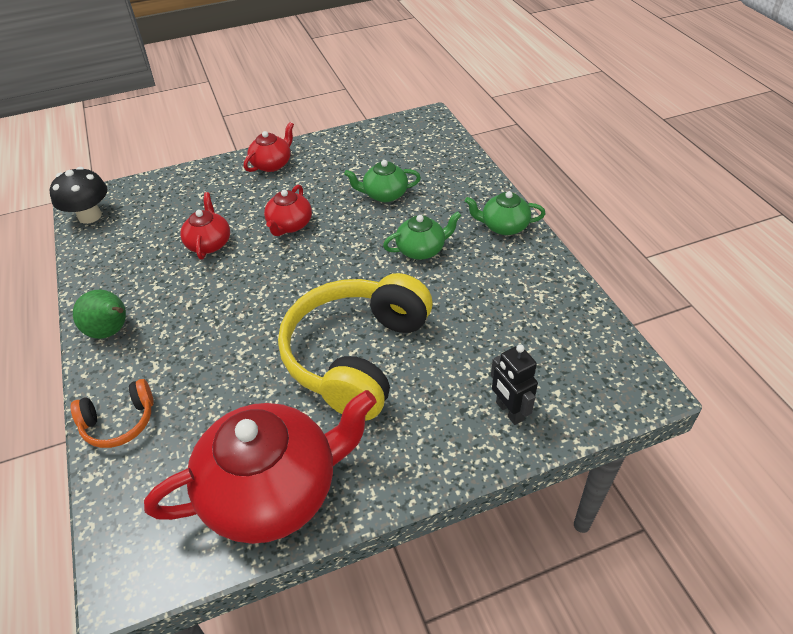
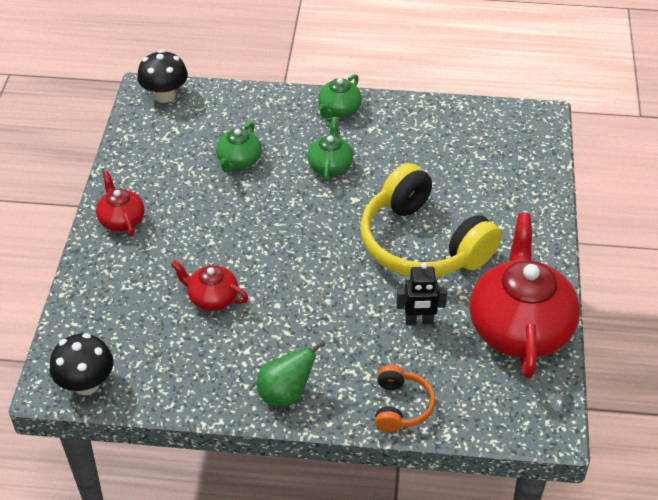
camera: 65 degrees left, 0 degrees up
red teapot [264,185,312,236] -> none
black robot [491,344,538,425] -> black robot moved to [396,263,447,325]
none -> black mushroom [137,50,188,103]

